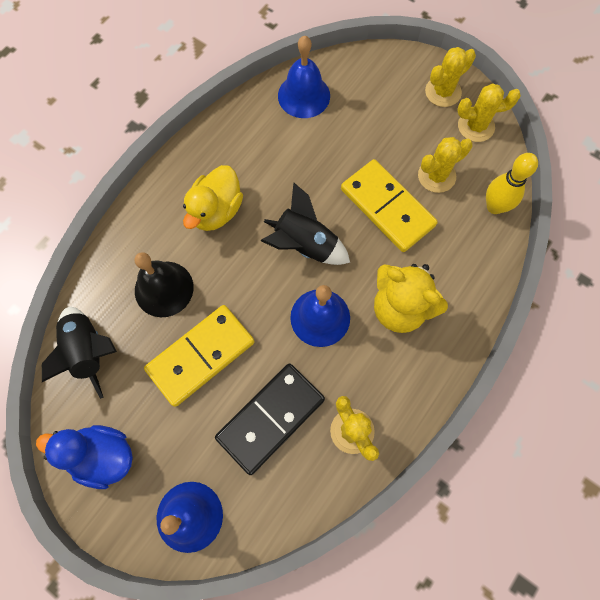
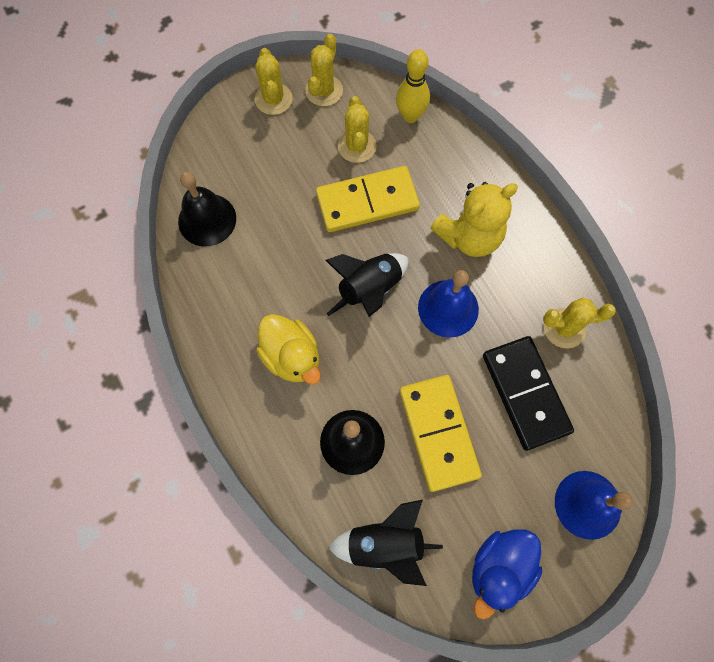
camera: 65 degrees left, 0 degrees up
blue bell [278,36,330,118] -> black bell [178,171,236,246]

